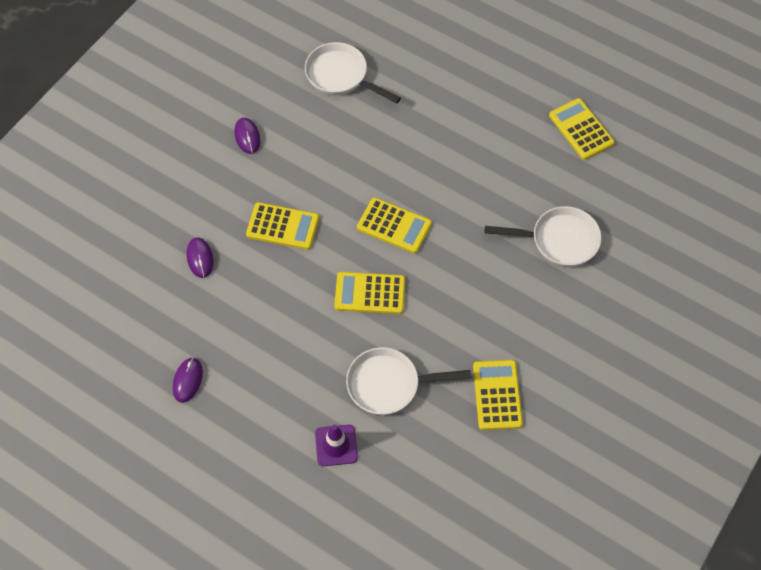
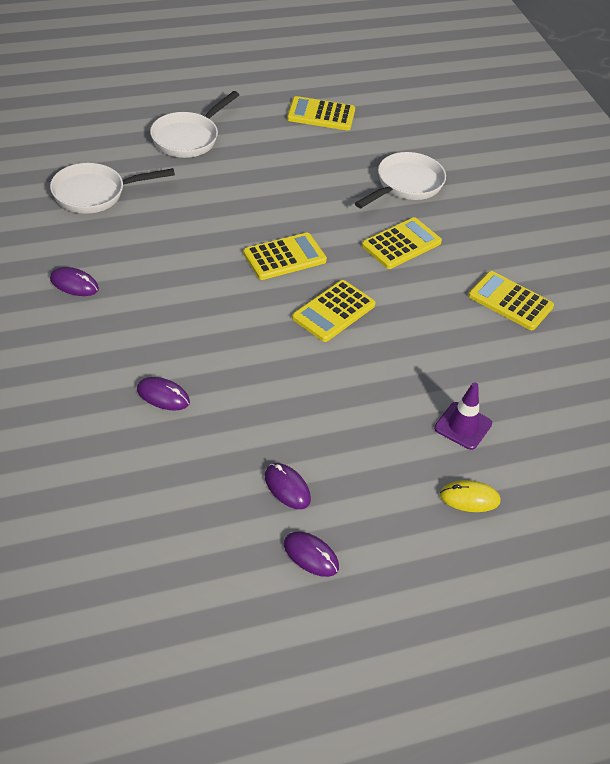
camera: 55 degrees left, 15 degrees down
yellow calculator [246,202,319,250] -> yellow calculator moved to [362,217,442,269]
white pan [346,347,471,415] -> white pan moved to [150,91,239,158]
none -> purple mouse [284,532,339,577]
none -> yellow mouse [440,480,501,512]

